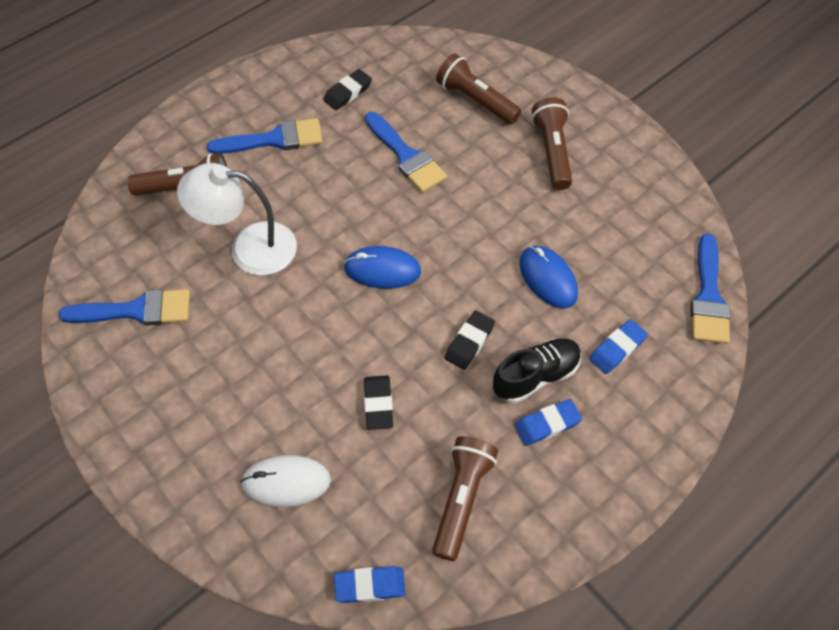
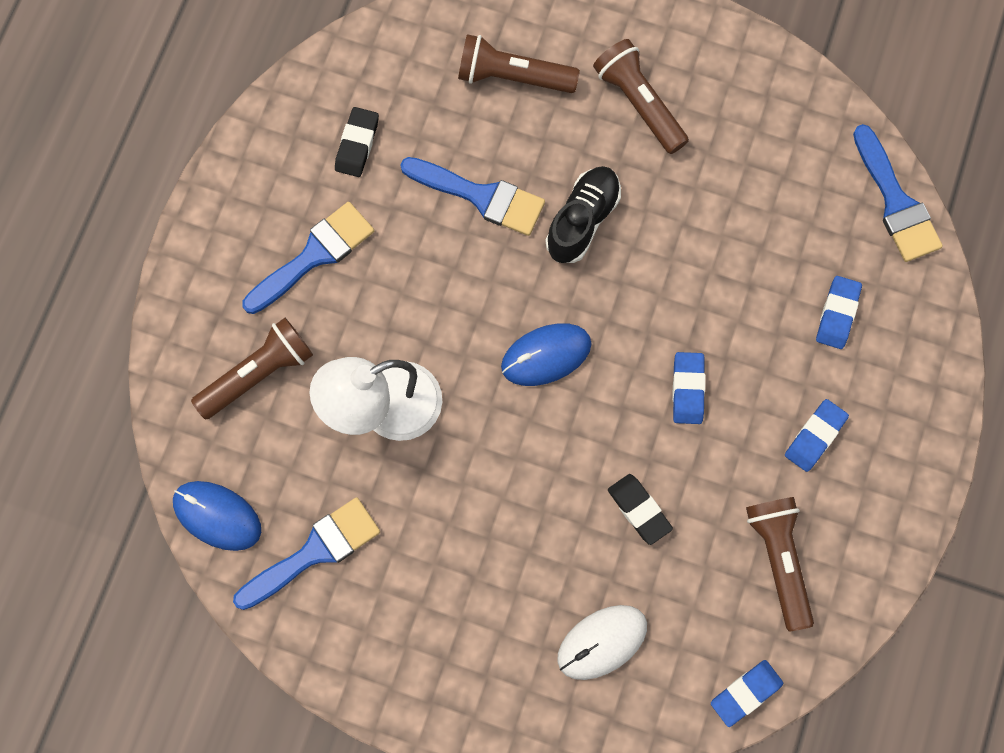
camera: 30 degrees left, 15 degrees up
black eraser [445,310,495,370] -> blue eraser [673,352,705,424]
black shoe [493,338,582,403] -> black shoe moved to [545,166,621,263]
blue mouse [519,246,578,309] -> blue mouse moved to [173,481,261,551]

